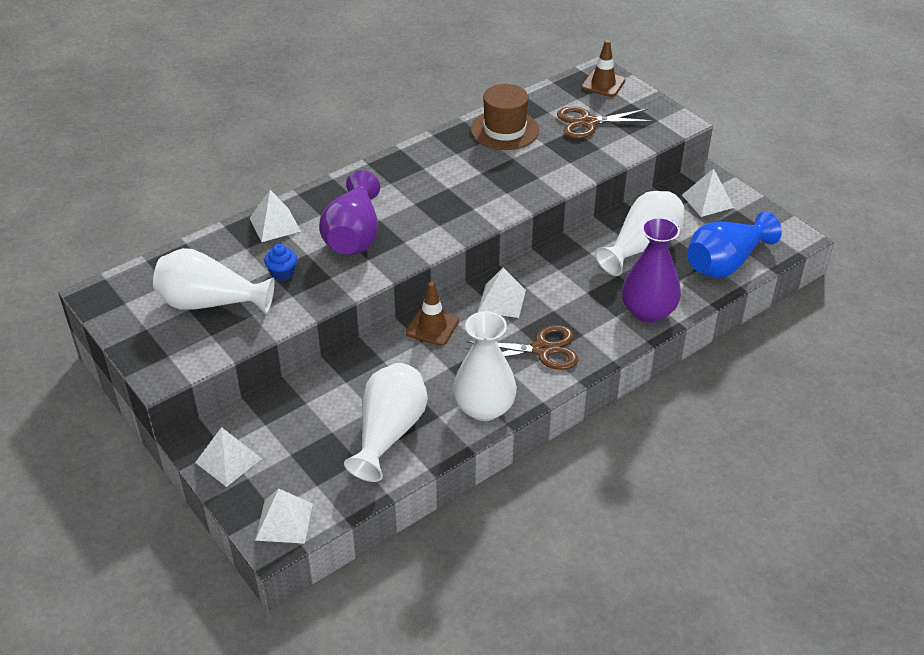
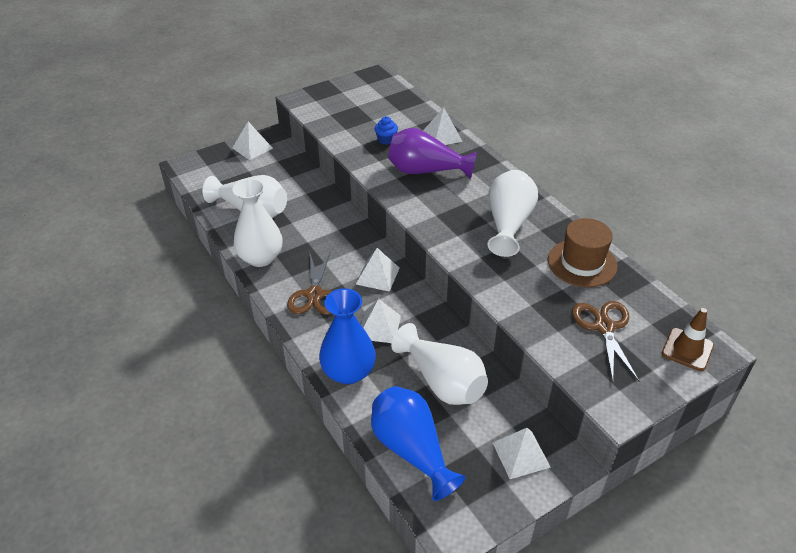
camera: 95 degrees right, 0 degrees up
white vase [153,248,275,315] -> white vase moved to [487,170,538,257]
white pyramid [255,489,313,544] -> white pyramid moved to [361,299,401,343]
brown traffic cone [406,282,459,346] -> none
purple vase [622,217,681,323] -> blue vase [319,288,376,384]

